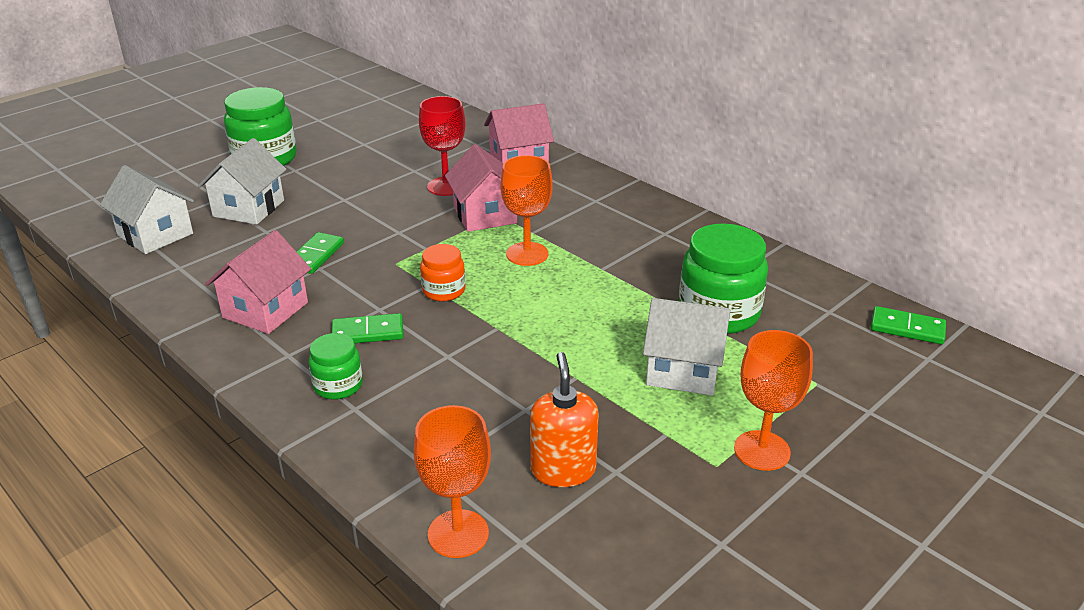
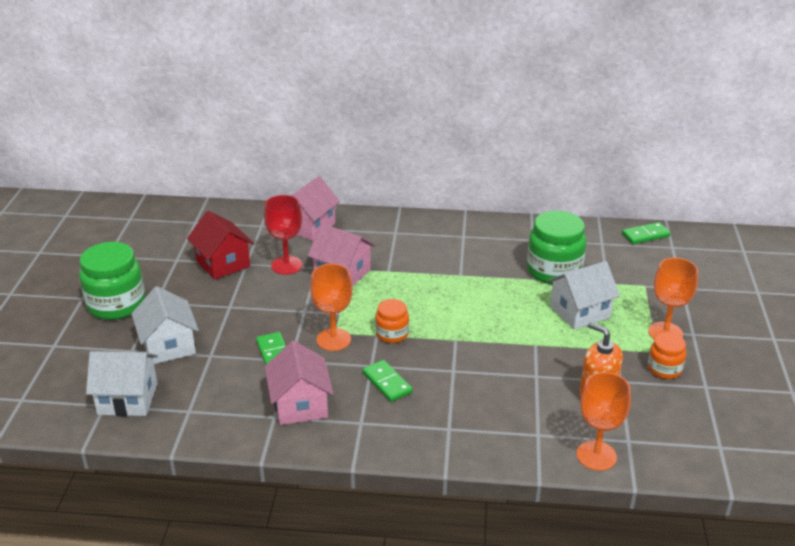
camera: 40 degrees left, 0 degrees up
green jar [309,333,363,400] -> none
green domino [332,313,403,343] -> green domino turned 75 degrees counterclockwise [362,360,413,402]
orange goblet [501,155,553,266] -> orange goblet moved to [310,264,352,351]
none -> red house [187,211,254,280]
none -> orange jar [648,333,686,379]

